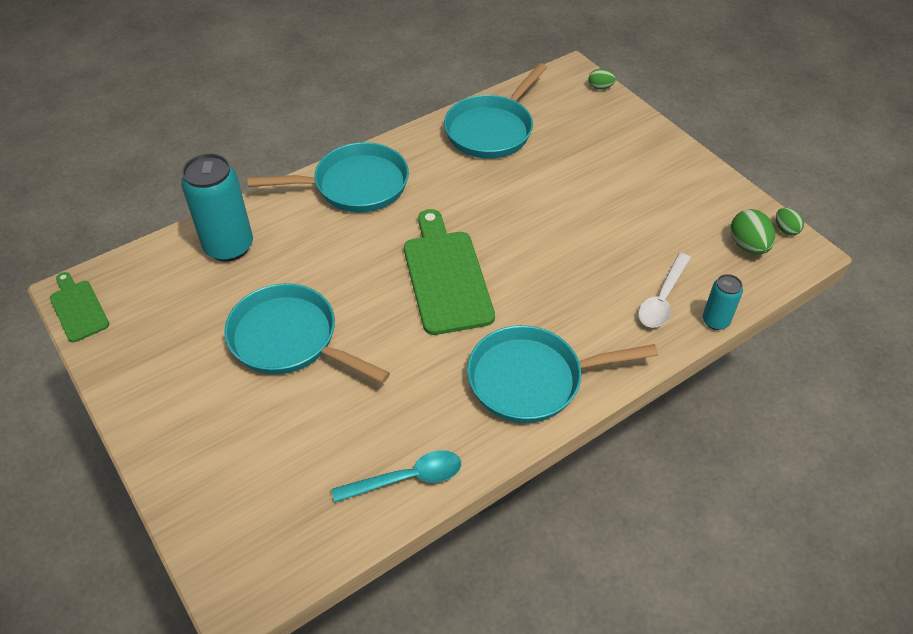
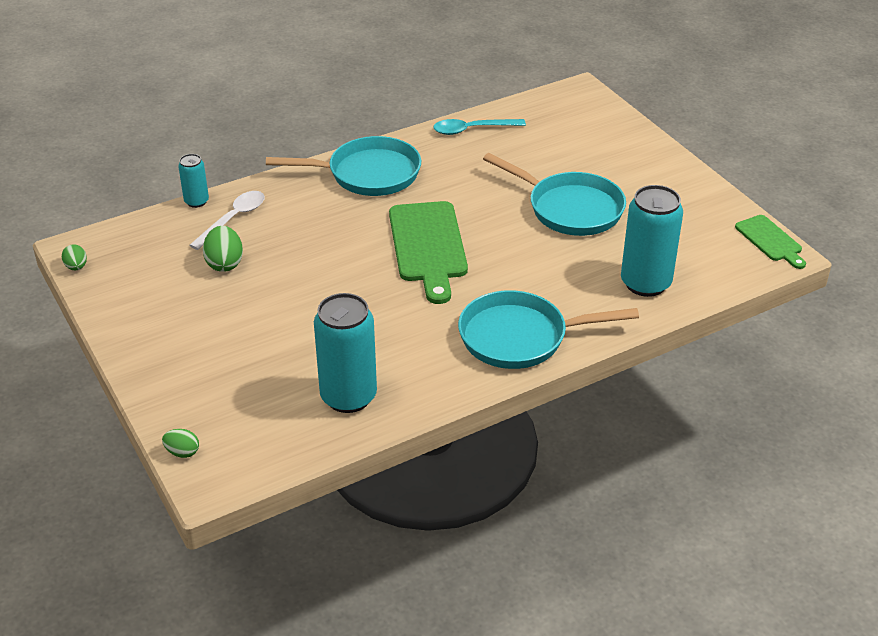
camera: 175 degrees left, 10 degrees down
turquoise pan [444,63,547,159] -> turquoise can [314,293,377,413]
green egg [731,209,775,255] -> green egg moved to [203,226,243,272]

